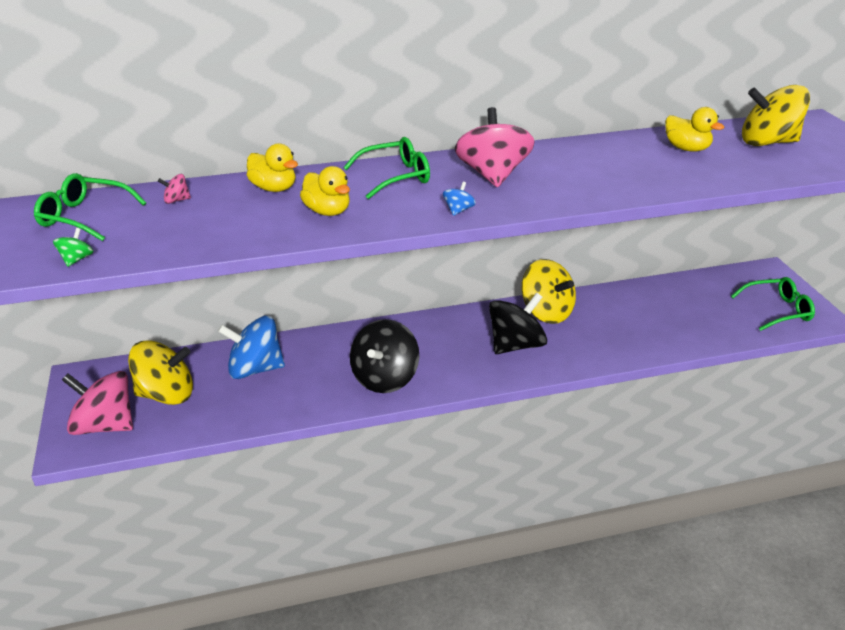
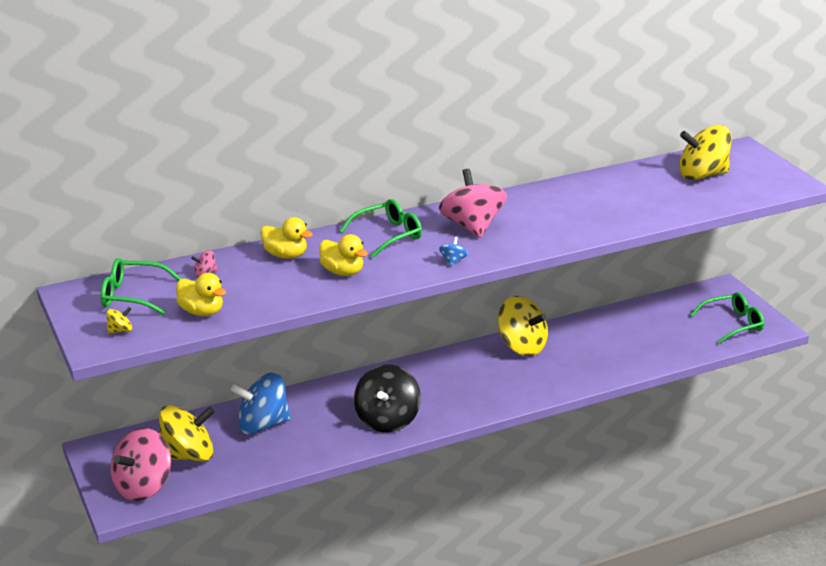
camera: 10 degrees left, 5 degrees down
green spinning top [53,228,93,267] -> none
pink spinning top [62,371,133,435] -> pink spinning top turned 60 degrees counterclockwise [110,428,171,501]
black spinning top [489,293,547,354] -> none
yellow duck [665,107,724,152] -> yellow duck moved to [176,273,226,316]
none -> yellow spinning top [106,307,132,334]

